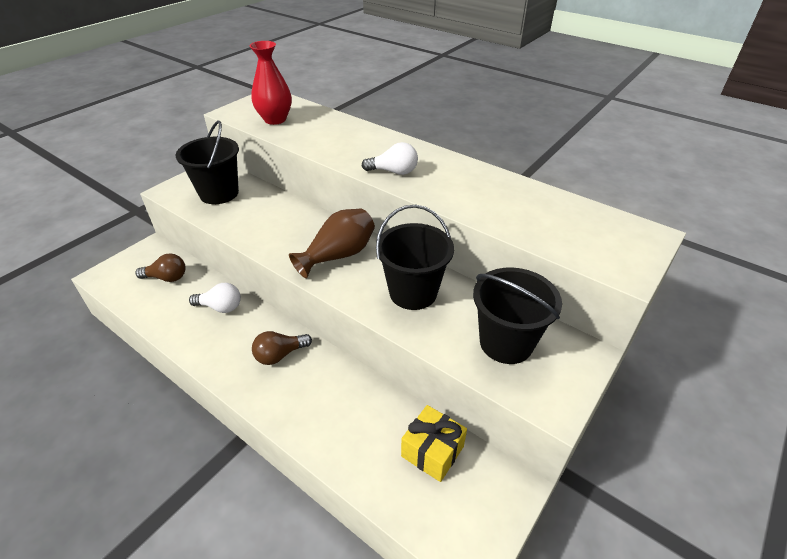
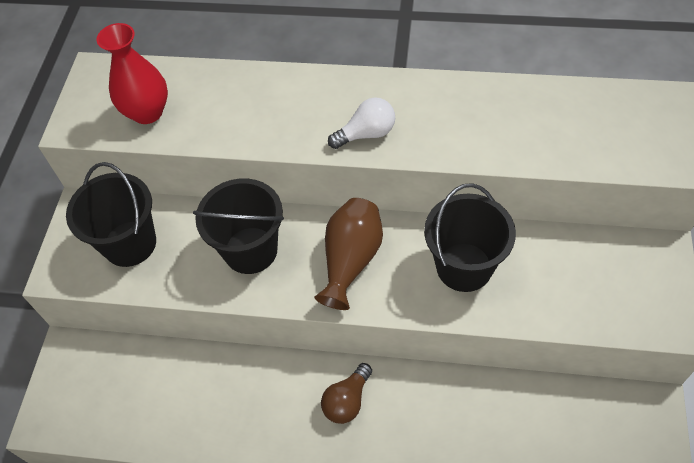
camera: 25 degrees left, 15 degrees up
brown light bulb [136,253,186,282] -> none
white light bulb [189,283,241,313] -> none
yellow gift [401,405,467,482] -> none
black bucket [473,267,562,364] -> black bucket moved to [193,178,284,274]

